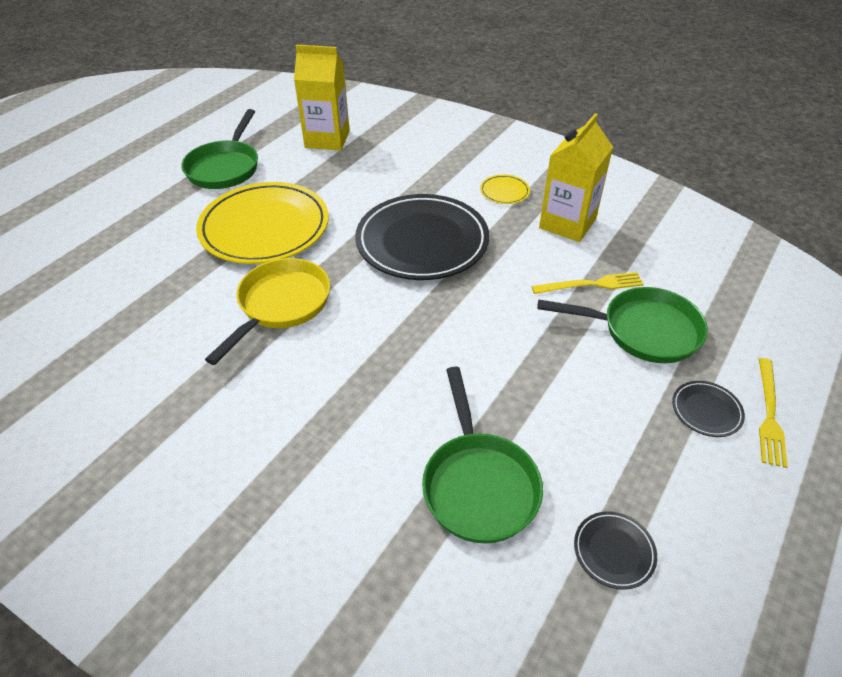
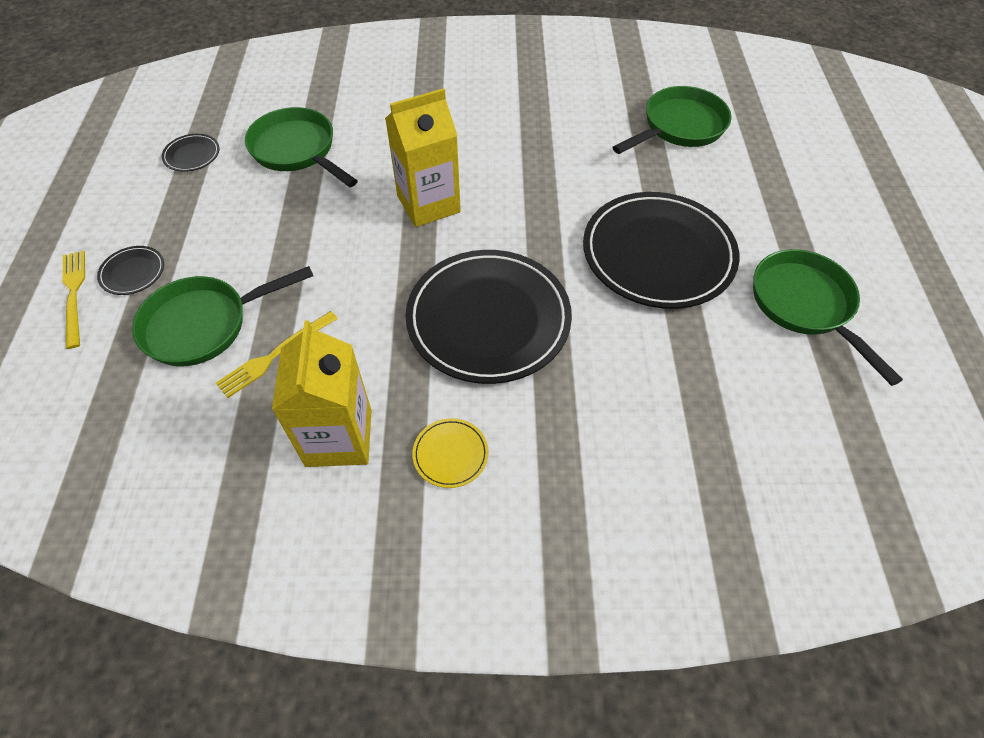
camera: 145 degrees right, 10 degrees up
yellow plate [196,182,329,264] -> black plate [583,192,740,309]
yellow pan [205,258,330,365] -> none
yellow carton [294,45,350,151] -> yellow carton moved to [385,88,461,227]
none -> green pan [612,86,732,154]

